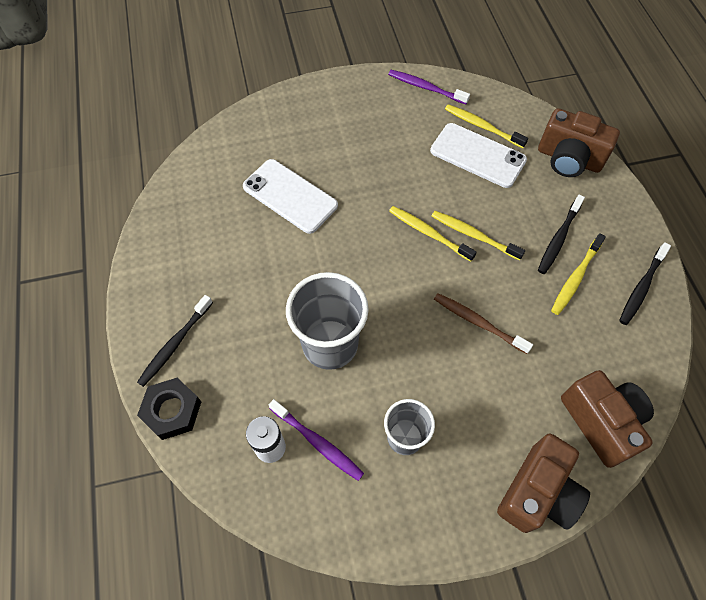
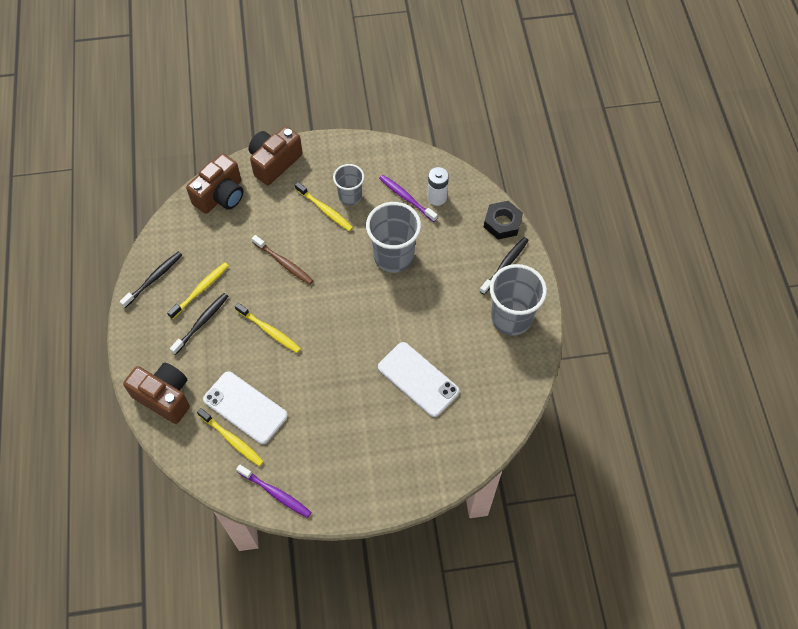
camera: 175 degrees left, 0 degrees up
yellow toothbrush [389,206,477,262] -> yellow toothbrush moved to [295,182,353,232]
brown camera [561,370,654,468] -> brown camera turned 120 degrees counterclockwise [186,153,244,214]
none -> grey cup [490,264,547,335]

